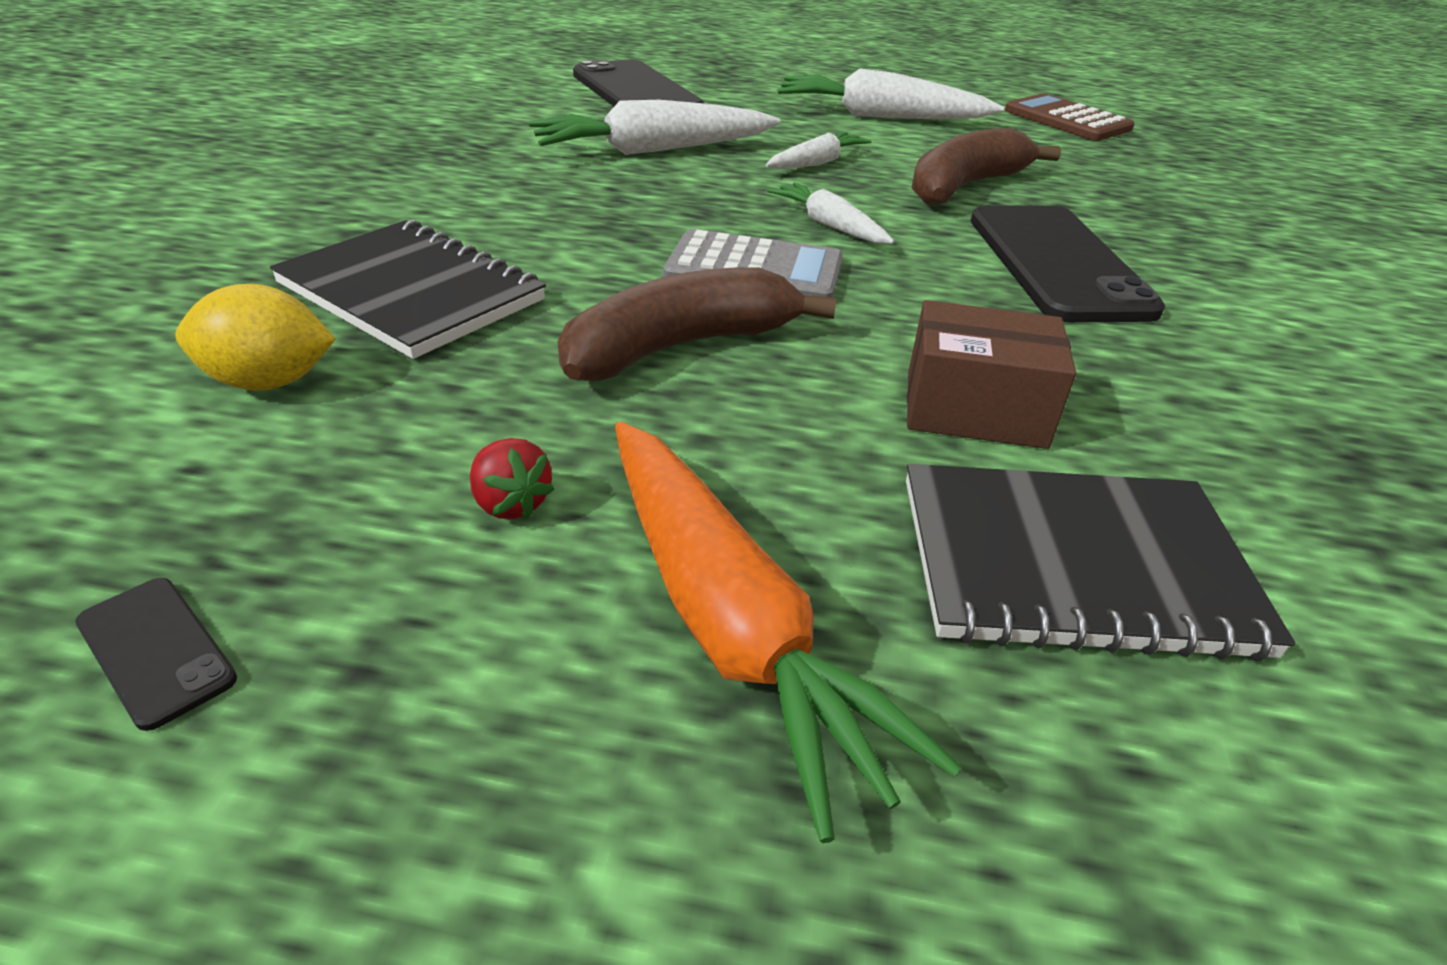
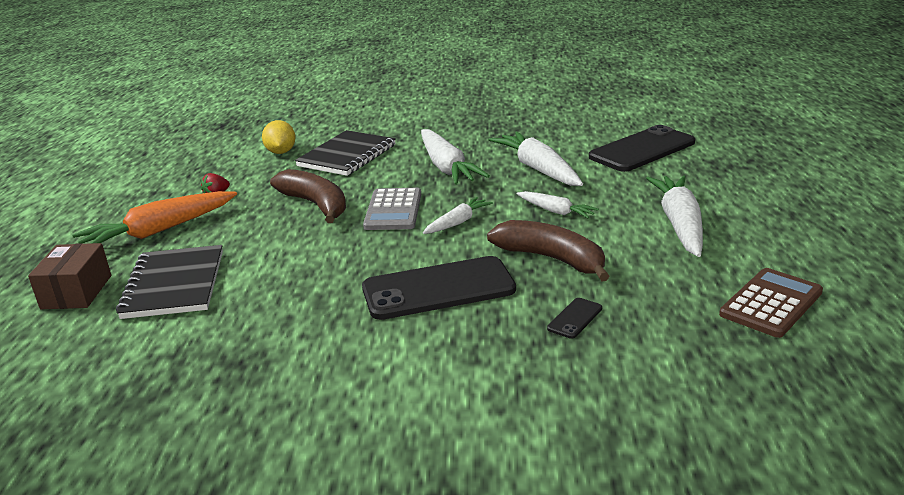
camera: 85 degrees right, 10 degrees down
black phone [75,578,237,731] -> black phone moved to [547,298,602,339]
brown box [907,300,1076,449] -> brown box moved to [28,243,111,309]
none -> white carrot [421,129,490,185]

